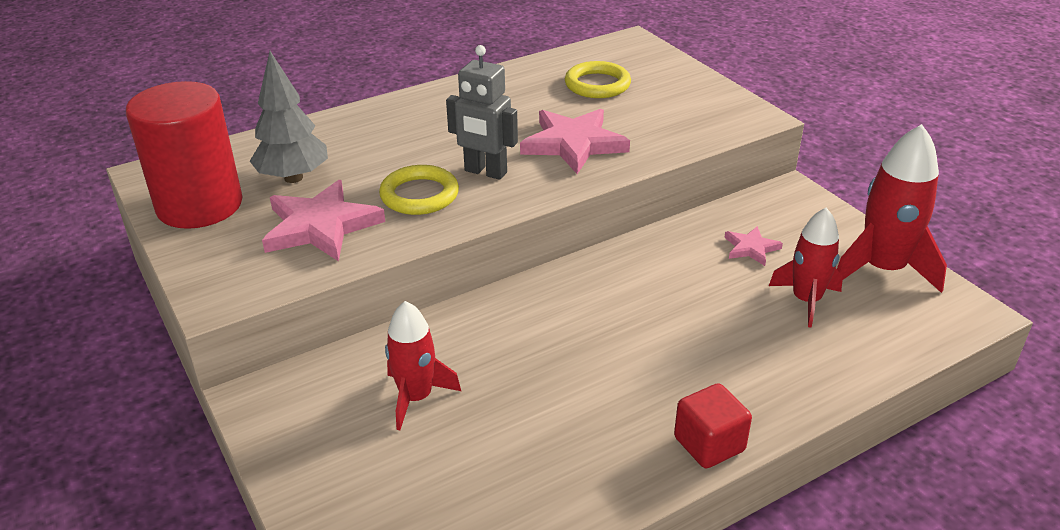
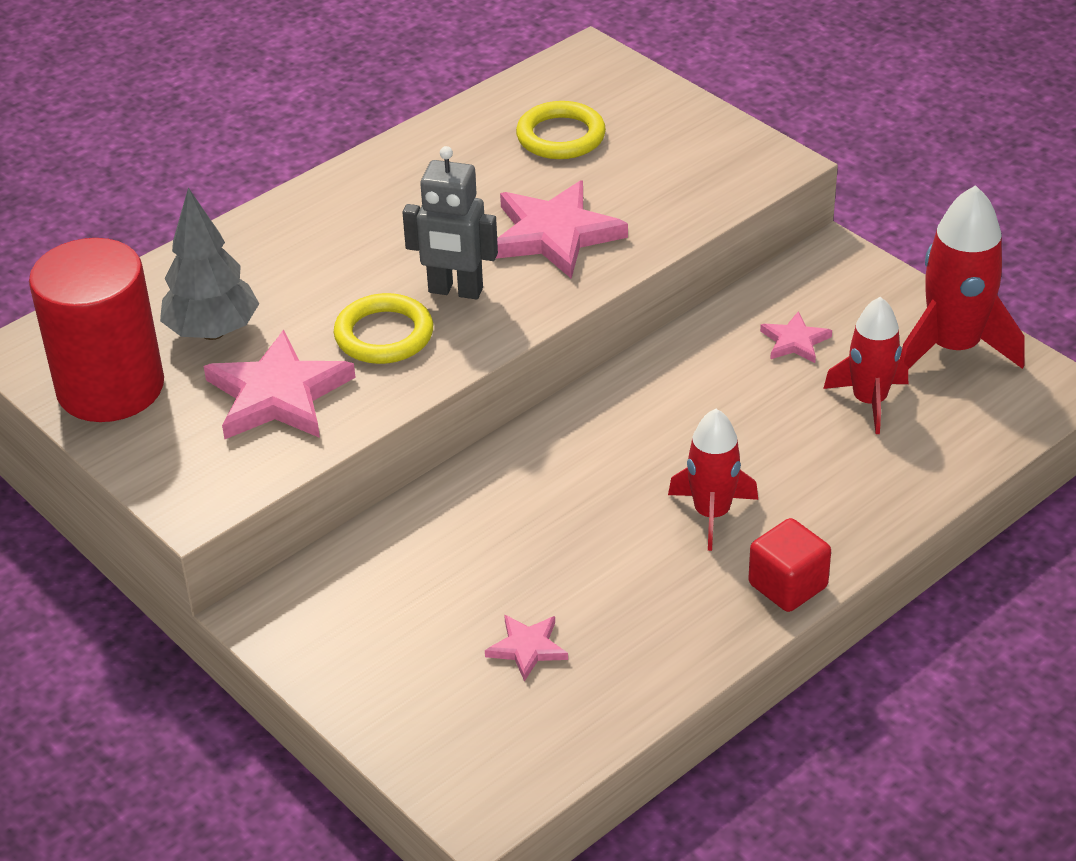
camera: 10 degrees left, 5 degrees up
red rocket [385,301,461,430] -> red rocket moved to [668,409,758,551]
none -> pink star [485,615,568,682]

